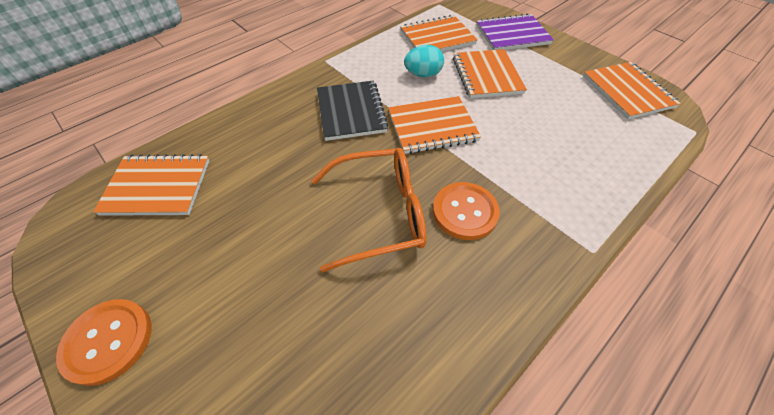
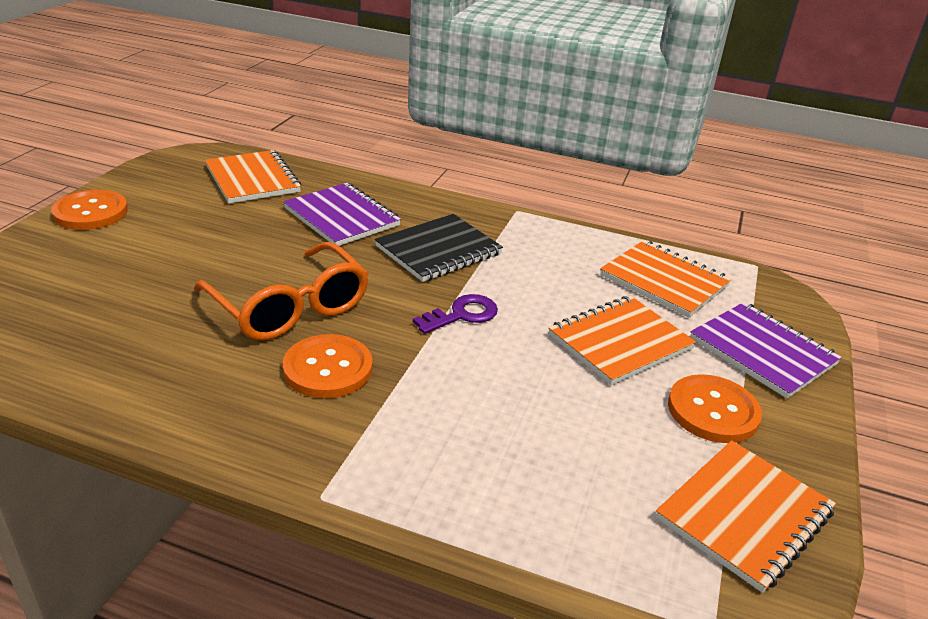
camera: 60 degrees right, 20 degrees down
orange notebook [388,96,481,154] -> purple key [413,294,498,334]
turquoise egg [404,45,444,77] -> none
none -> purple notebook [283,183,401,246]
none -> orange button [668,374,762,443]

